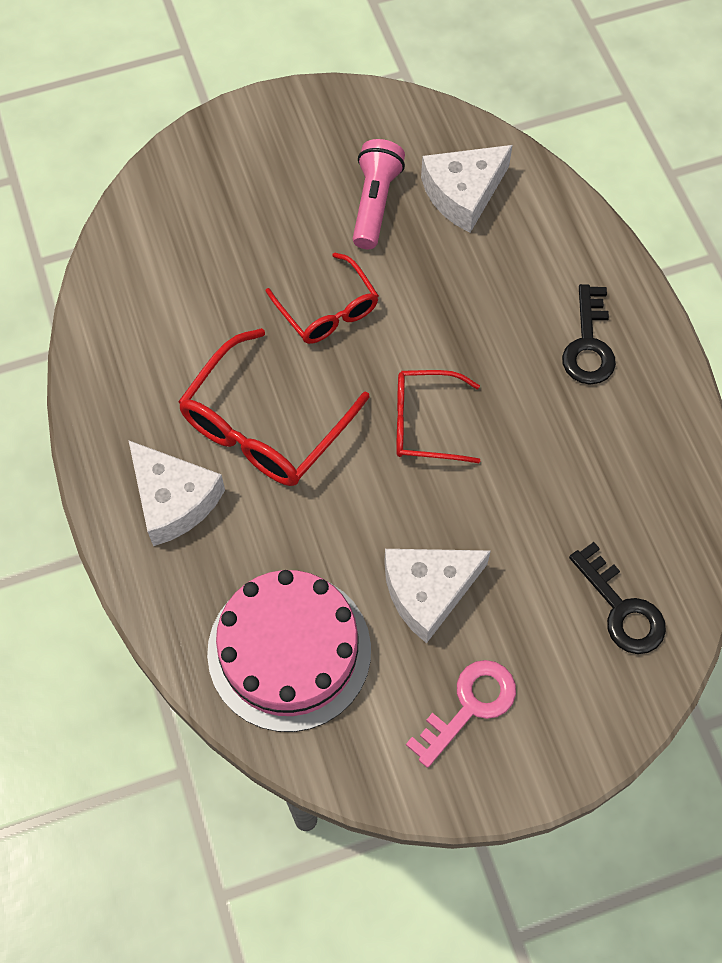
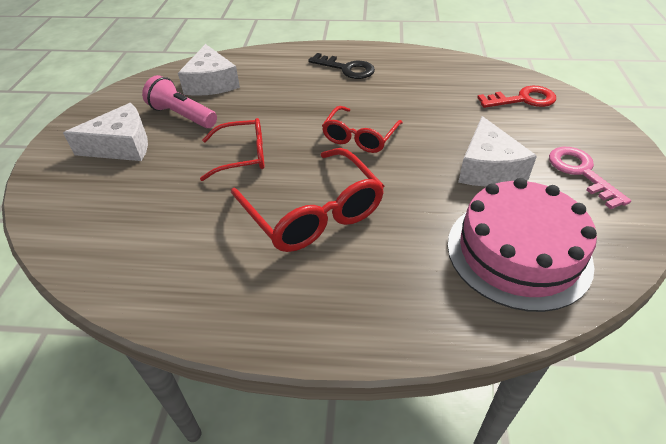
camera: 65 degrees left, 20 degrees down
white cheese [128,440,225,546] -> white cheese moved to [63,103,148,161]
black key [569,542,666,654] -> red key [477,86,556,108]

